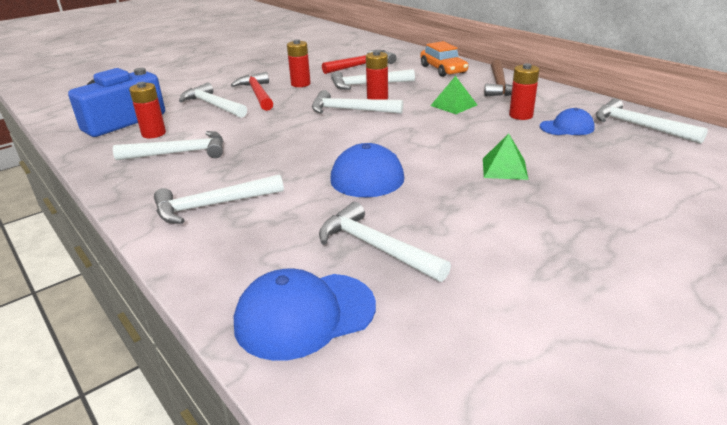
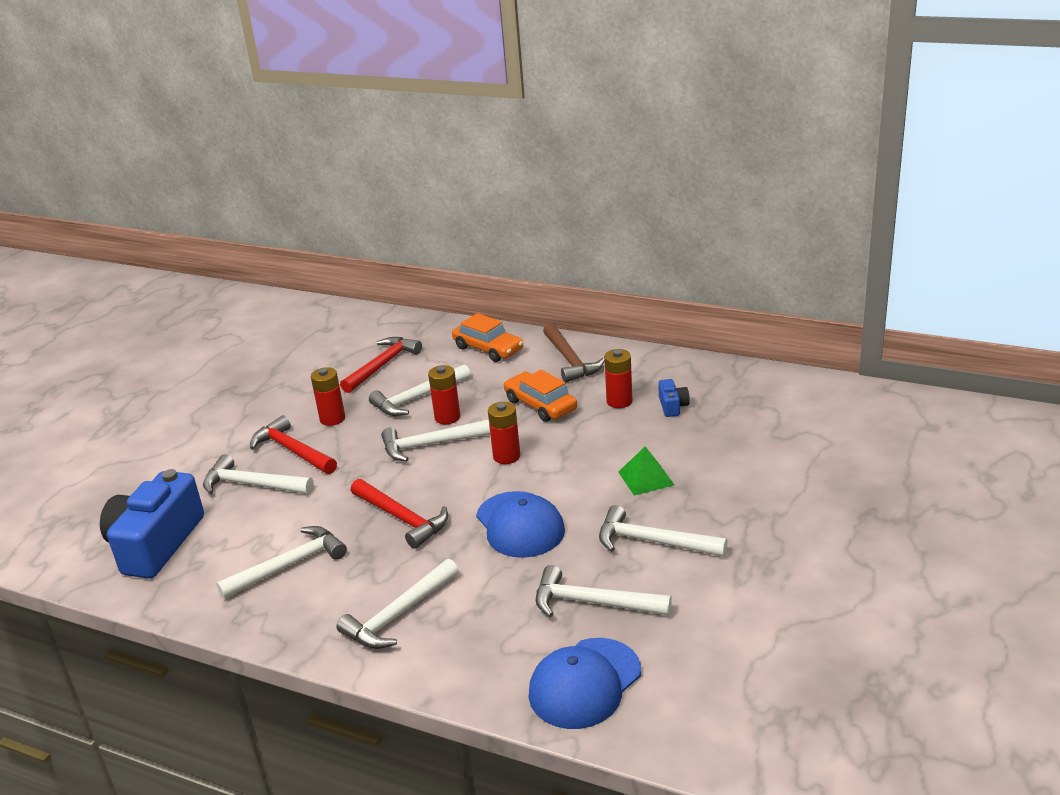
camera: 25 degrees left, 0 degrees up
red battery [129,82,166,138] -> red battery moved to [488,402,520,464]
green pyramid [430,76,477,114] -> orange car [504,370,577,422]
blue cap [540,108,595,135] -> blue camera [658,379,690,417]
white hammer [596,98,708,144] -> white hammer moved to [599,505,728,557]
none -> red hammer [351,479,448,549]

